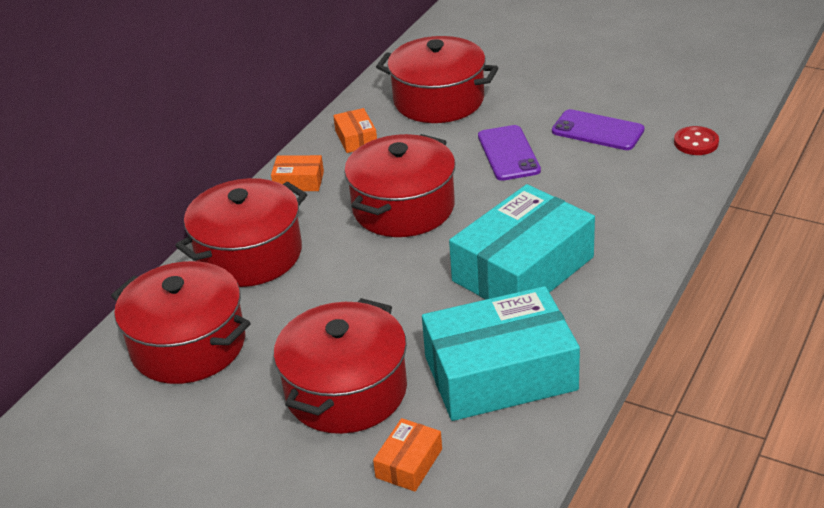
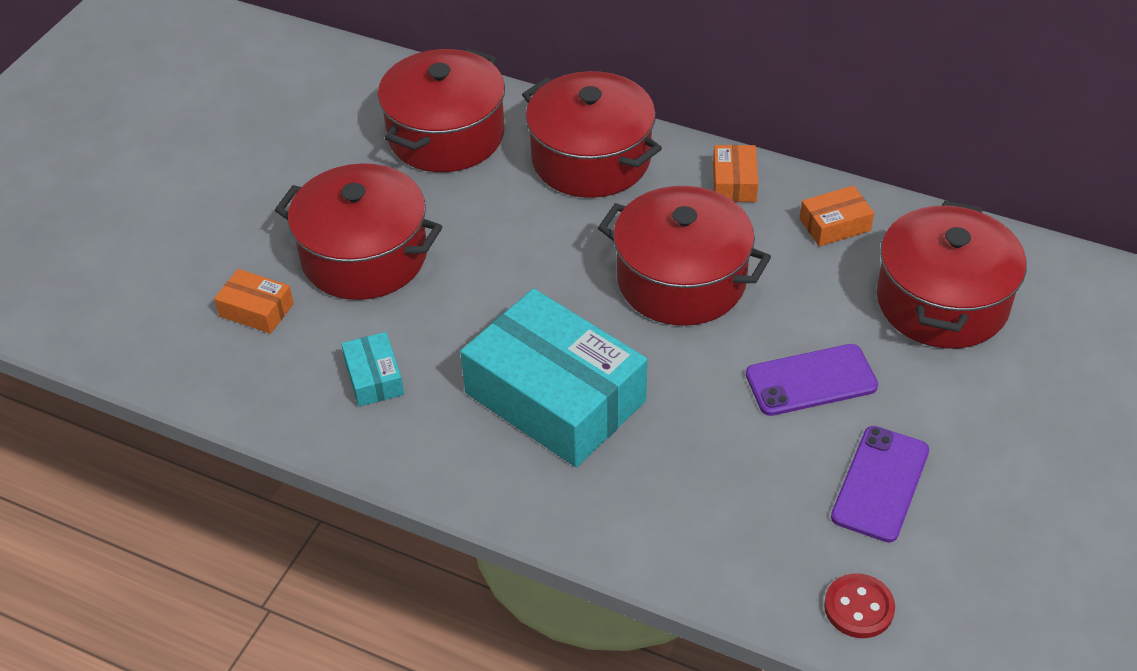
camera: 85 degrees right, 10 degrees up
turquoise box [422,286,580,421] -> turquoise box [341,332,404,407], size x0.43

